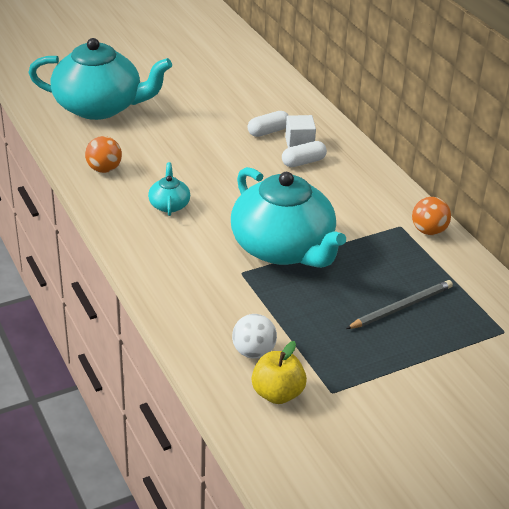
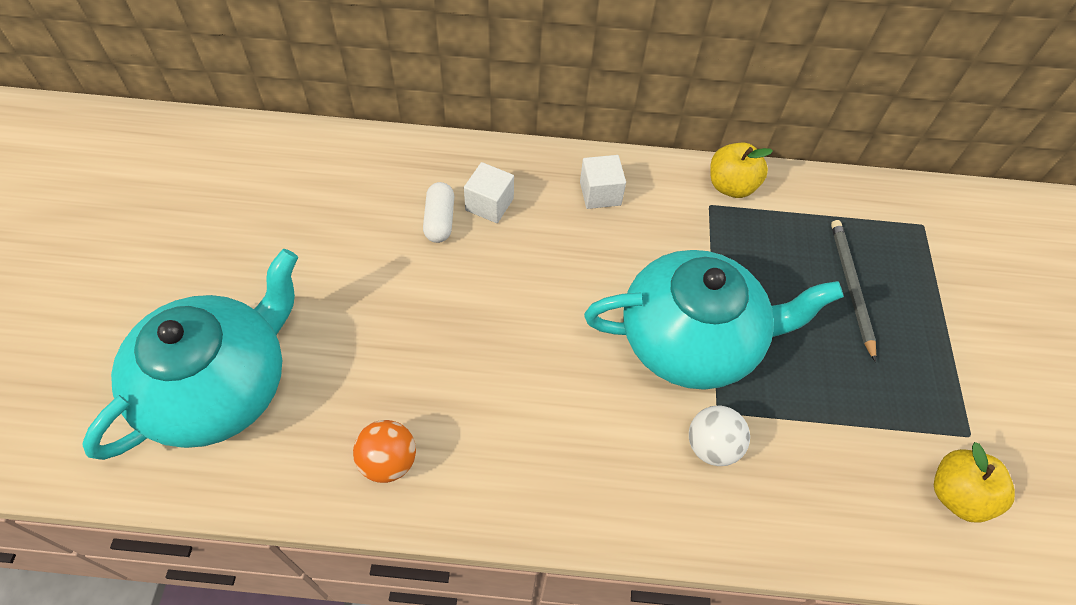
camera: 60 degrees left, 20 degrees up
turquoise teapot [148,162,190,216] -> none
white ball [232,314,277,359] -> white ball moved to [689,406,750,466]
white capsule [282,141,327,167] -> none
orange ball [412,197,451,235] -> yellow apple [710,143,773,198]
none -> white cube [580,155,626,209]

